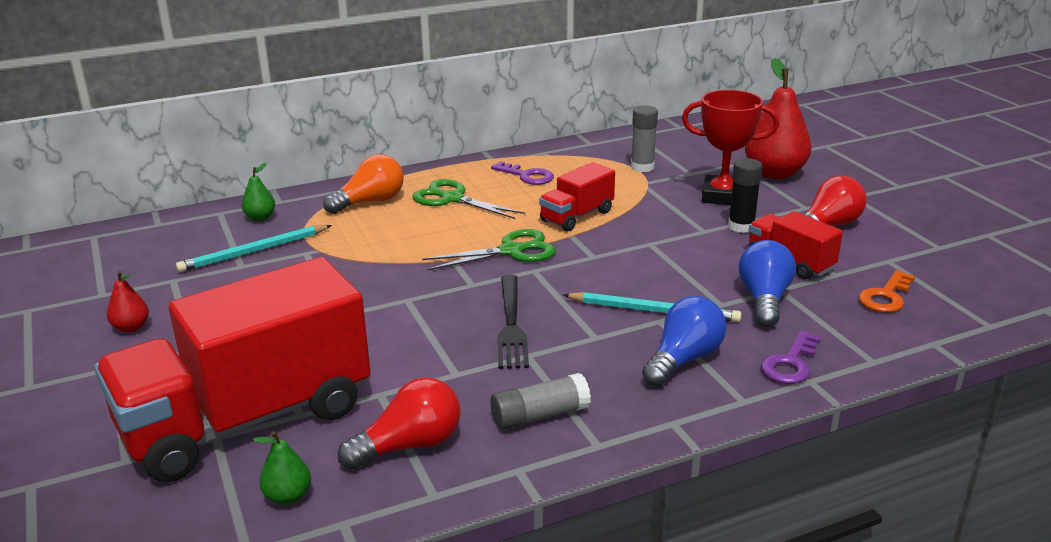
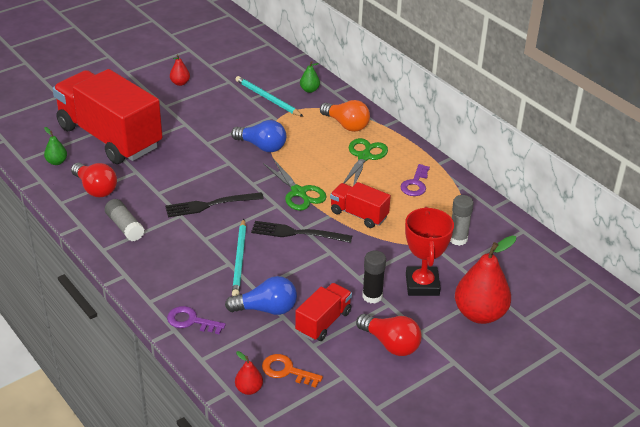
camera: 75 degrees right, 10 degrees up
blue light bulb [642,296,726,387] -> blue light bulb moved to [231,120,286,152]
none -> red pear [235,351,263,395]
none -> black fork [251,221,352,243]

